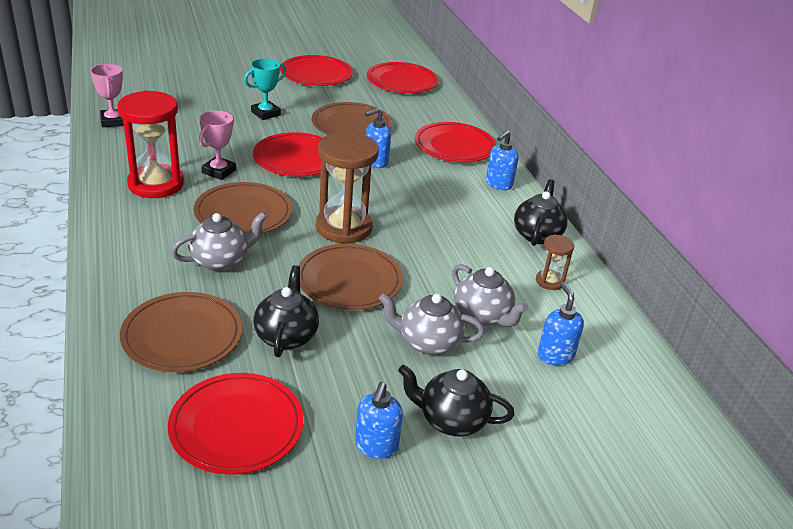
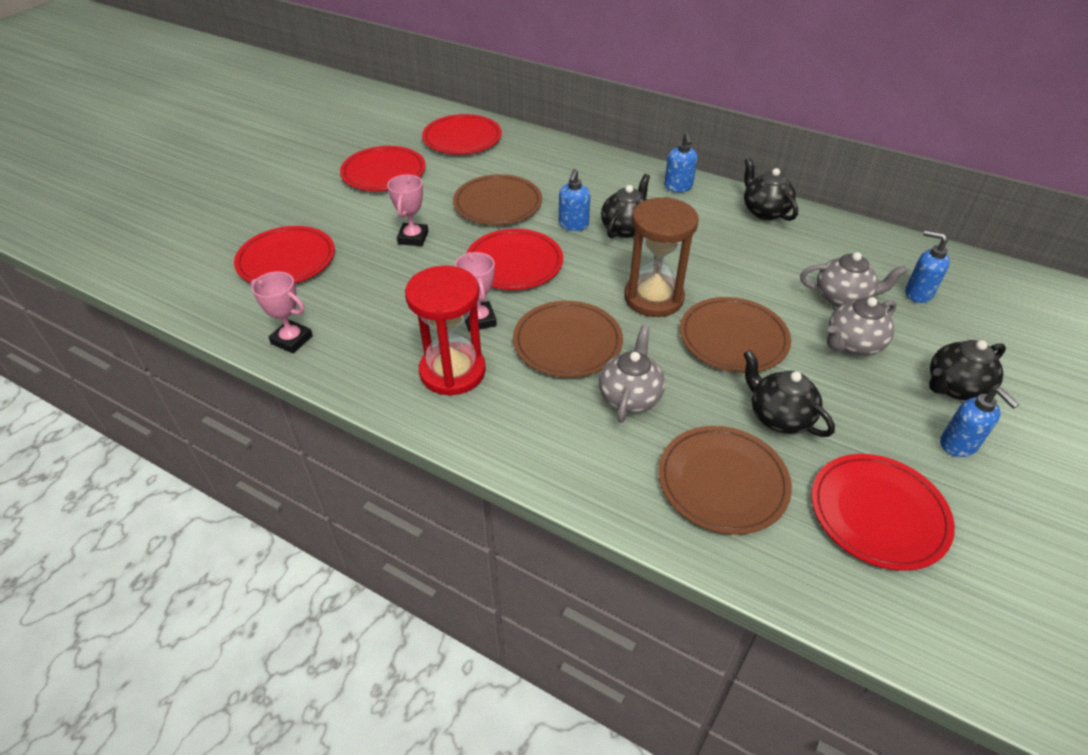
camera: 40 degrees left, 10 degrees up
turquoise trophy [244,59,286,120] -> pink trophy [387,175,428,246]
red plate [415,122,496,163] -> red plate moved to [234,226,335,283]
brown hourglass [536,234,574,290] -> none
none -> black teapot [601,174,650,238]

